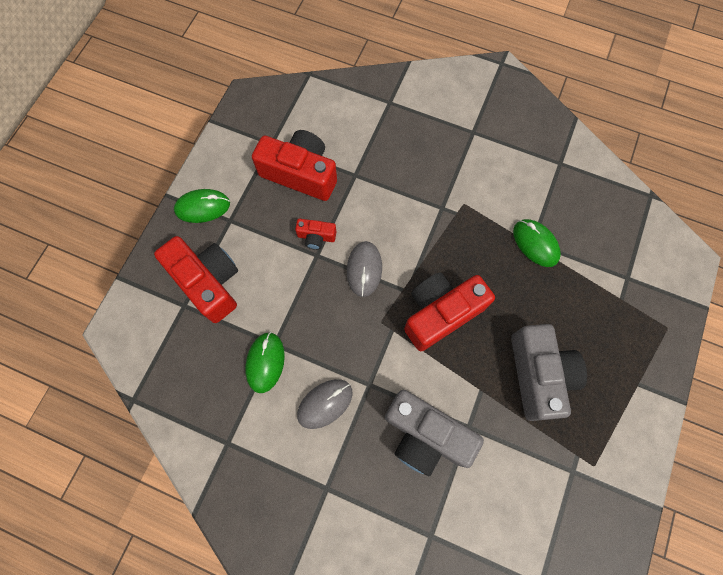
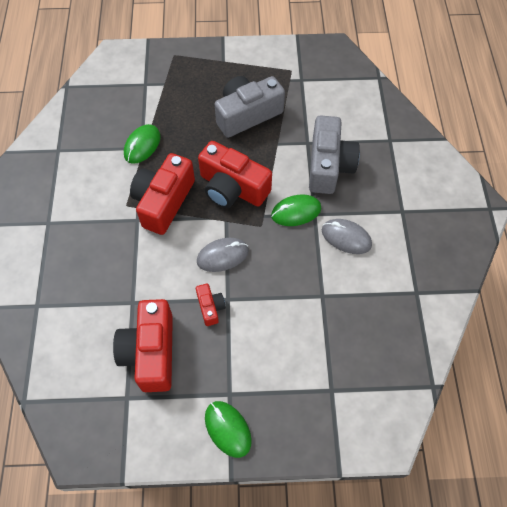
camera: 115 degrees left, 10 degrees down
red camera [154,236,238,323] -> red camera moved to [130,153,195,235]
green mouse [245,332,285,393] -> green mouse moved to [271,194,321,226]

